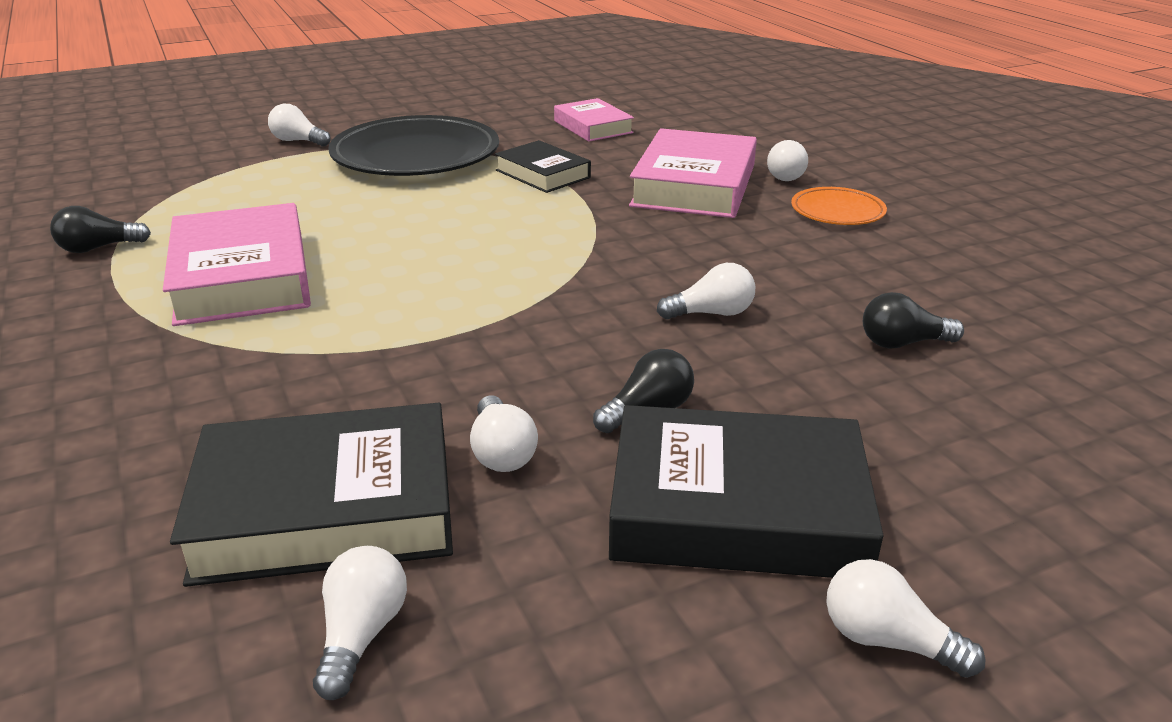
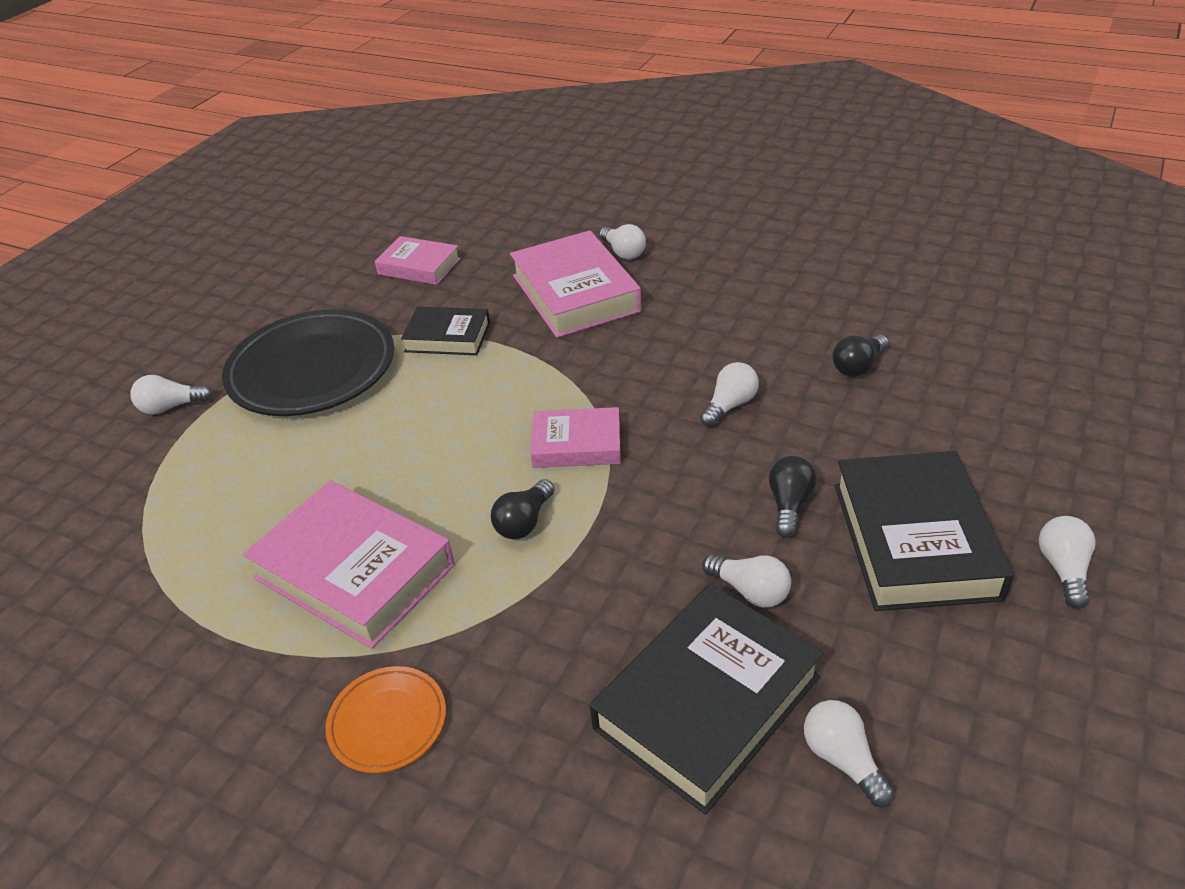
camera: 35 degrees left, 10 degrees up
black light bulb [50,206,151,253] -> black light bulb moved to [491,479,554,539]
black book [609,405,884,578] -> black book turned 60 degrees counterclockwise [835,451,1014,611]
orange plate [791,187,887,225] -> orange plate moved to [326,666,446,773]
white light bulb [826,559,986,678] -> white light bulb turned 105 degrees clockwise [1039,516,1096,609]
none -> pink book [530,407,621,468]

